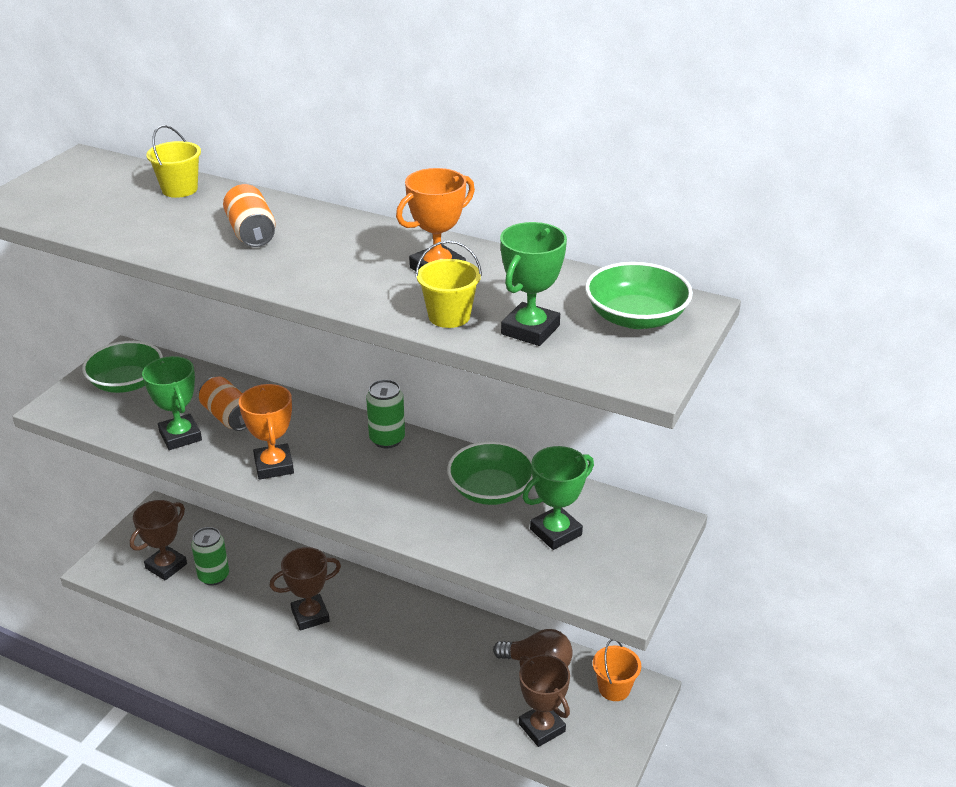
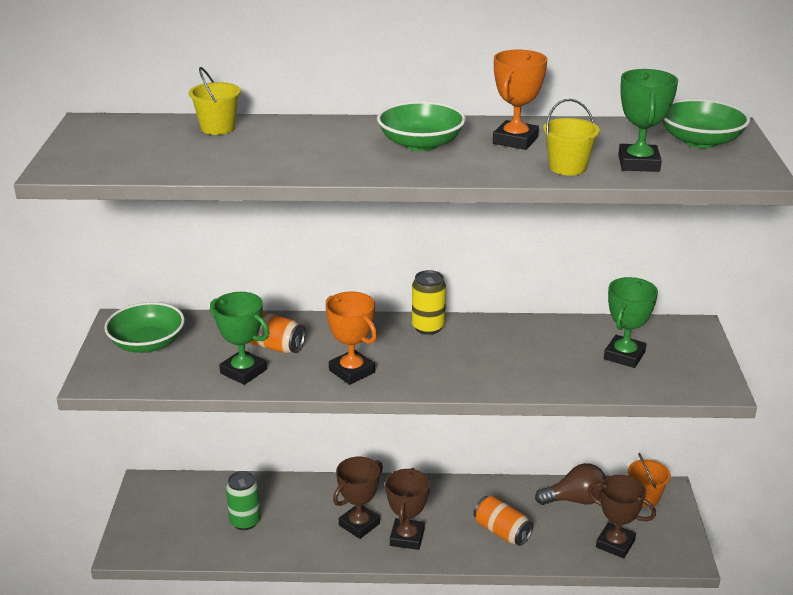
camera: 25 degrees left, 5 degrees down
brown trophy [130,500,187,581] -> brown trophy moved to [385,468,430,550]
orange can [223,184,276,247] -> orange can moved to [474,496,533,546]
green can [366,379,405,448] -> yellow can [412,270,446,335]
green bowl [447,441,533,505] -> green bowl moved to [377,101,466,151]

